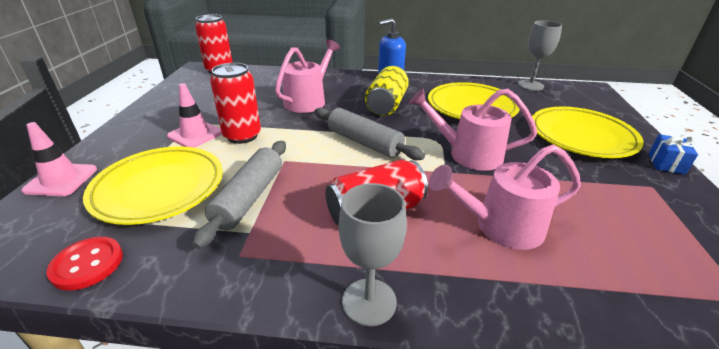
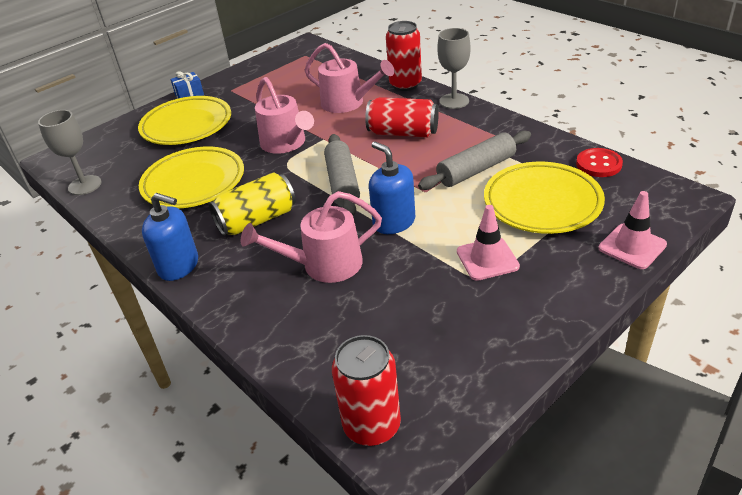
camera: 135 degrees left, 5 degrees up
red can [210,63,261,144] -> red can moved to [386,21,422,91]
none -> blue soap dispenser [369,142,415,234]

